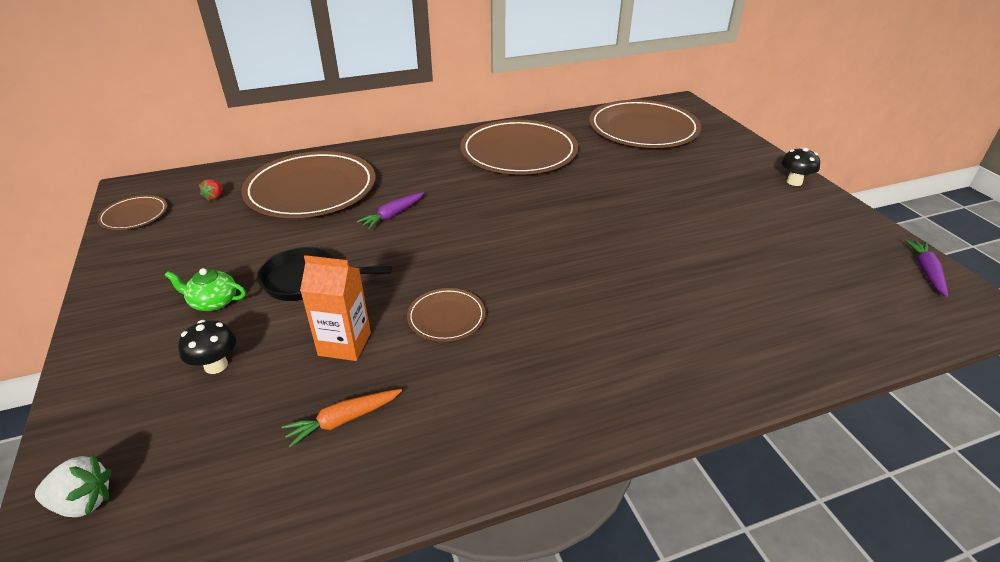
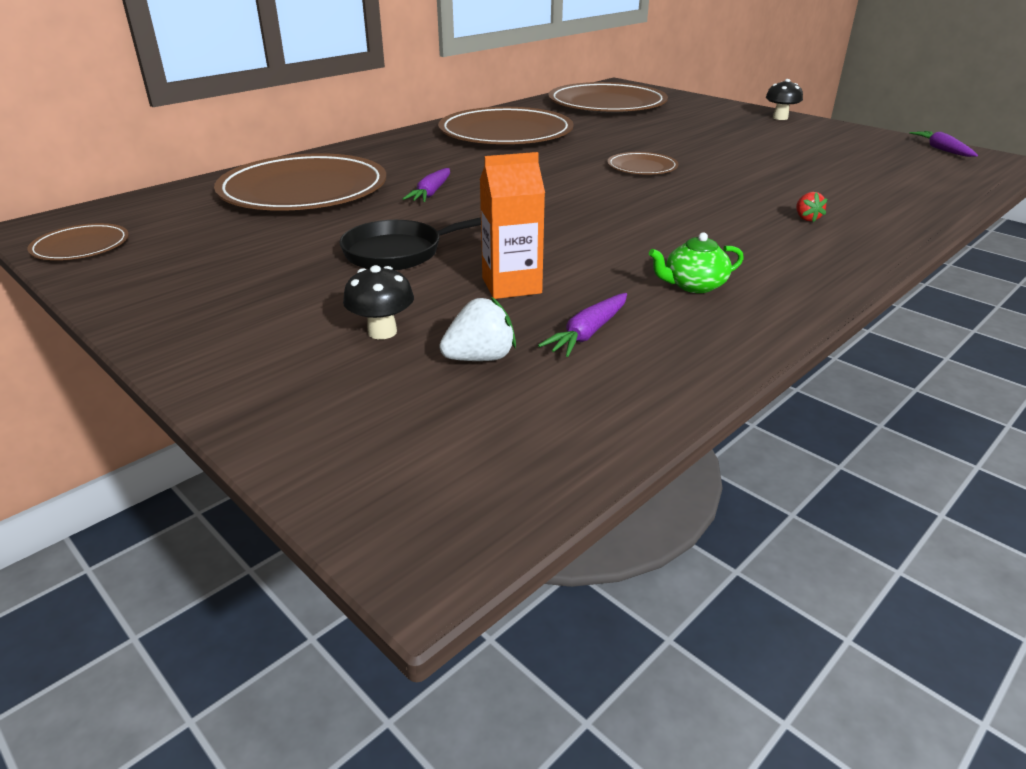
camera: 25 degrees left, 5 degrees down
white strawberry [35,454,112,517] -> white strawberry moved to [439,297,516,361]
green teapot [165,268,246,311] -> green teapot moved to [649,232,744,293]
red strawberry [199,179,223,201] -> red strawberry moved to [796,192,827,222]
orange carrot [282,389,402,447] -> purple carrot [538,293,627,357]
brown plate [407,288,486,341] -> brown plate moved to [607,152,678,175]

